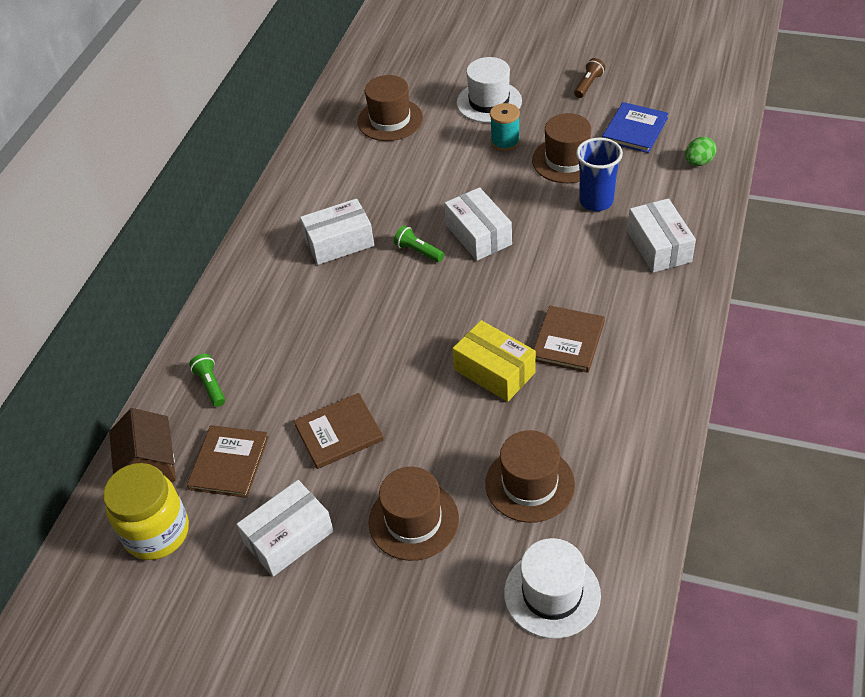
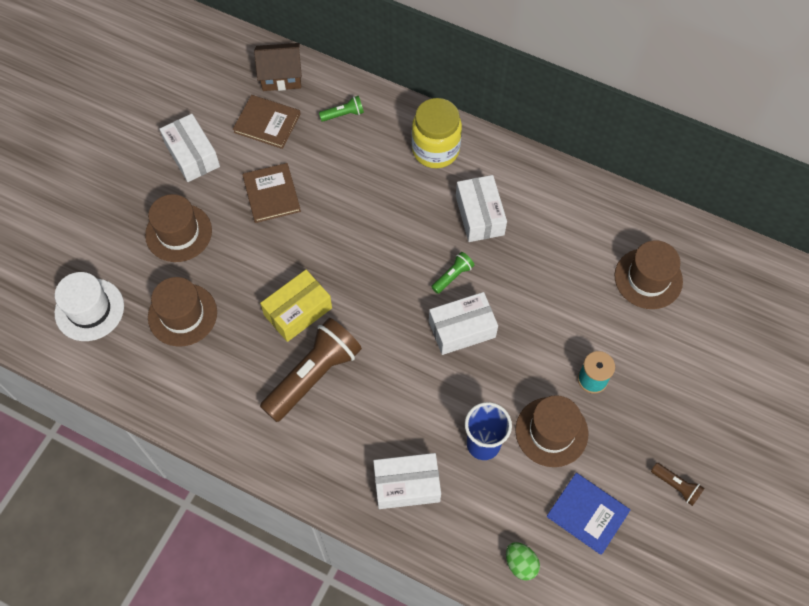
camera: 95 degrees right, 15 degrees up
yellow jar [103,463,189,560] -> yellow jar moved to [412,98,462,168]
white hat [457,57,522,123] -> none
brown book [534,306,605,373] -> brown flashlight [260,318,362,422]

